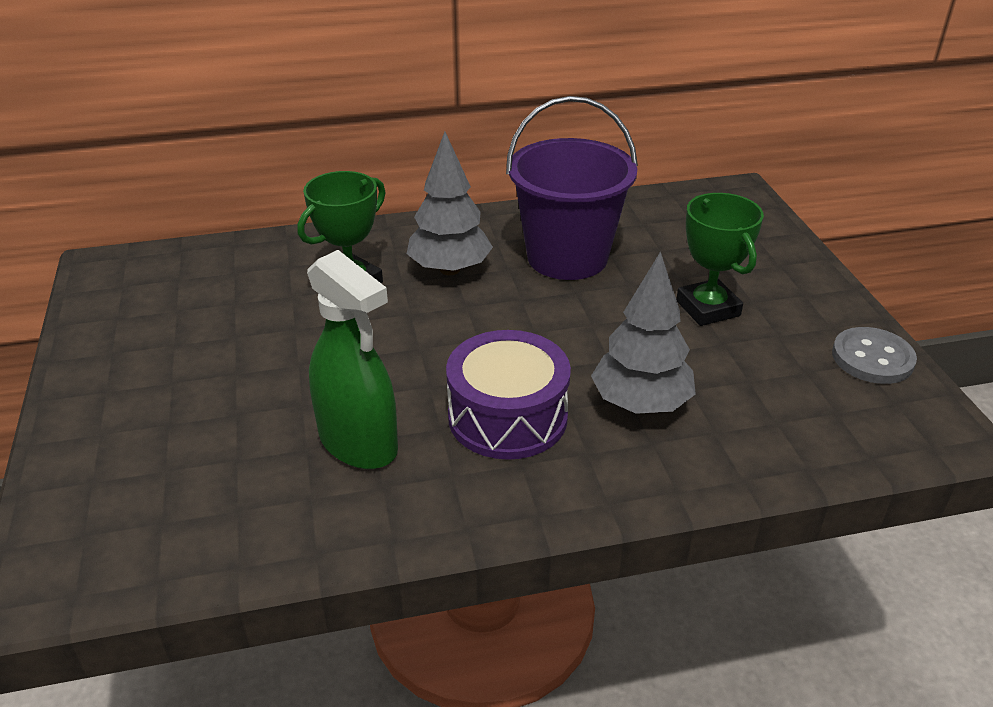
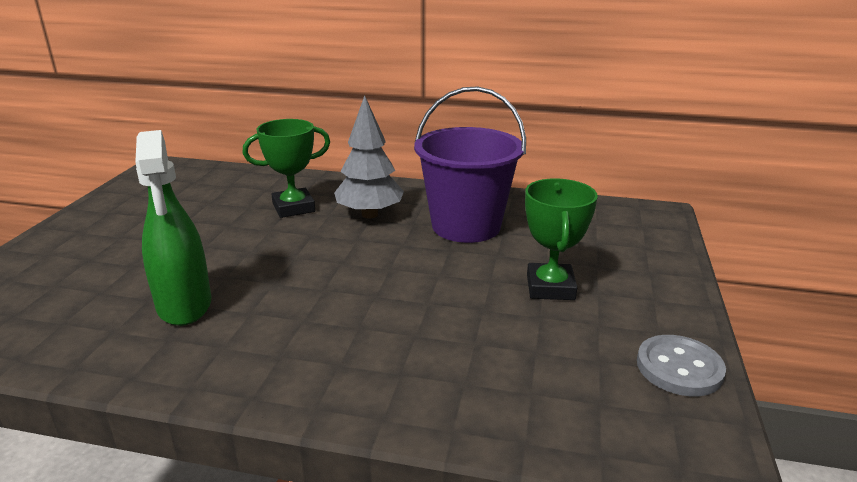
camera: 25 degrees right, 10 degrees down
purple drum [446,330,571,460] -> none
grey tree [591,251,696,414] -> none

